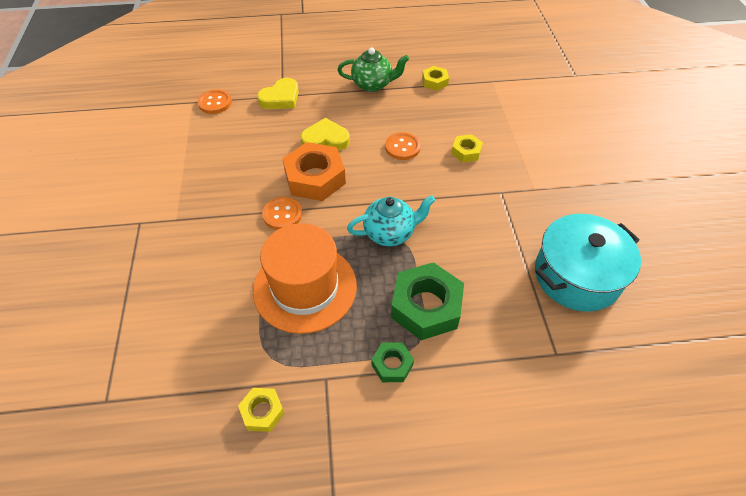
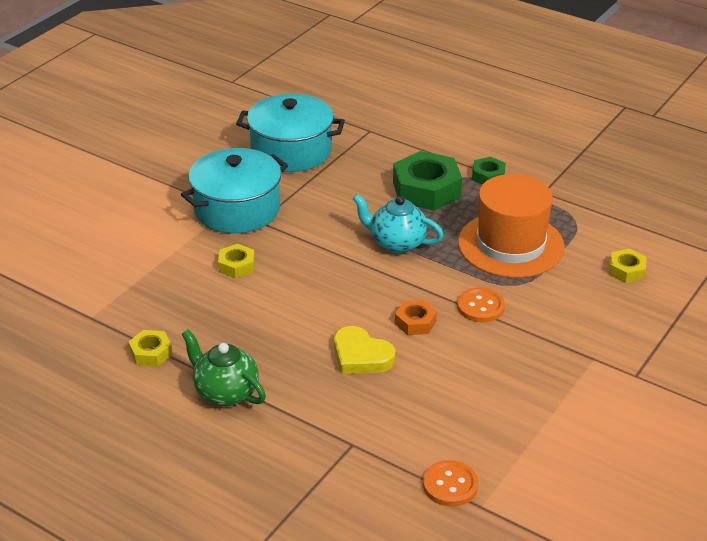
camera: 140 degrees left, 15 degrees down
yellow nut [238,388,285,432] -> yellow nut moved to [609,249,647,283]
yellow heart [257,78,299,109] -> none
orange nut [282,142,346,201] -> orange nut [395,300,437,335], size x0.51
orange button [385,132,421,160] -> none
none -> turquoise pot [181,148,288,234]

